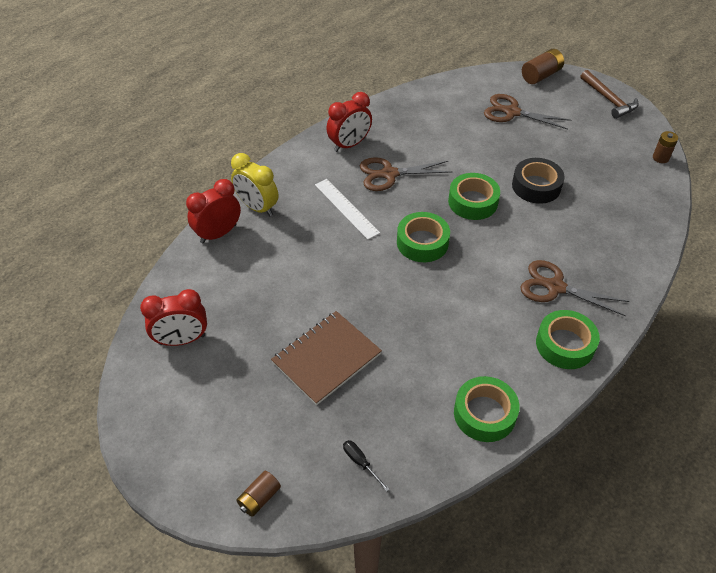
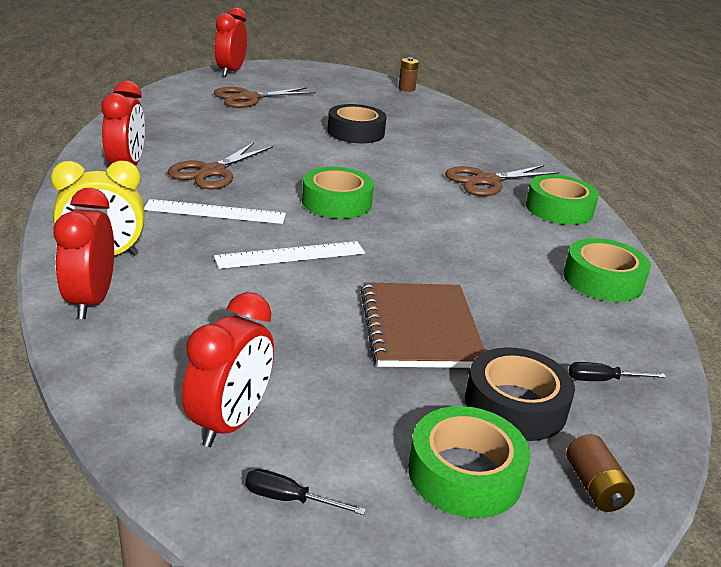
camera: 55 degrees left, 20 degrees down
green tape [448,173,500,220] -> green tape moved to [408,406,530,518]
brown battery [522,49,564,84] -> red clock [214,8,247,77]
brown hammer [580,70,639,119] -> none
none -> white ruler [214,241,365,269]
none -> black screwdriver [245,469,366,515]
none -> black tape [465,347,575,441]

